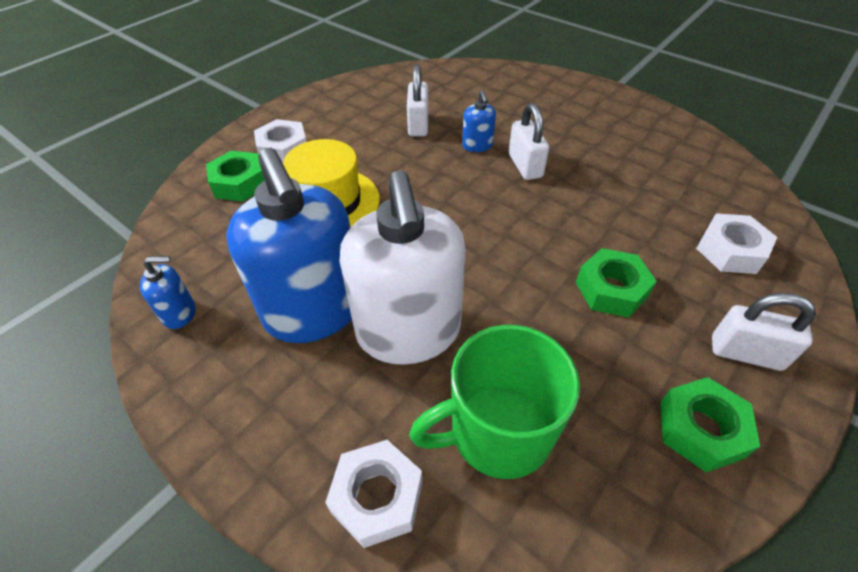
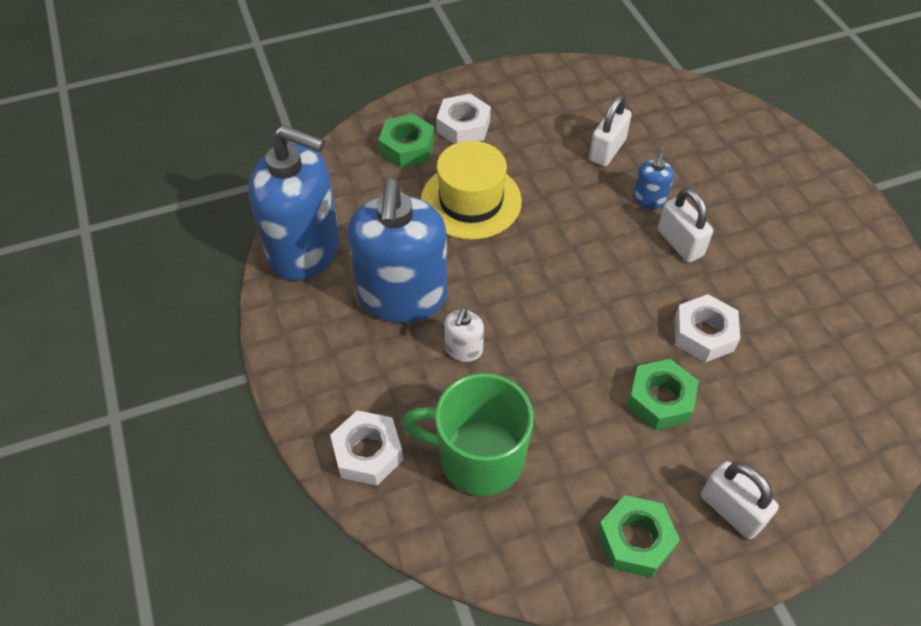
camera: 30 degrees right, 5 degrees up
blue soap dispenser [140,256,196,329] -> blue soap dispenser [249,125,340,281], size x2.41
white soap dispenser [340,170,466,365] -> white soap dispenser [444,307,484,362], size x0.41
white padlock [509,103,549,180] -> white padlock turned 45 degrees counterclockwise [658,188,713,262]
white nut [696,213,777,274] -> white nut moved to [675,294,740,363]

